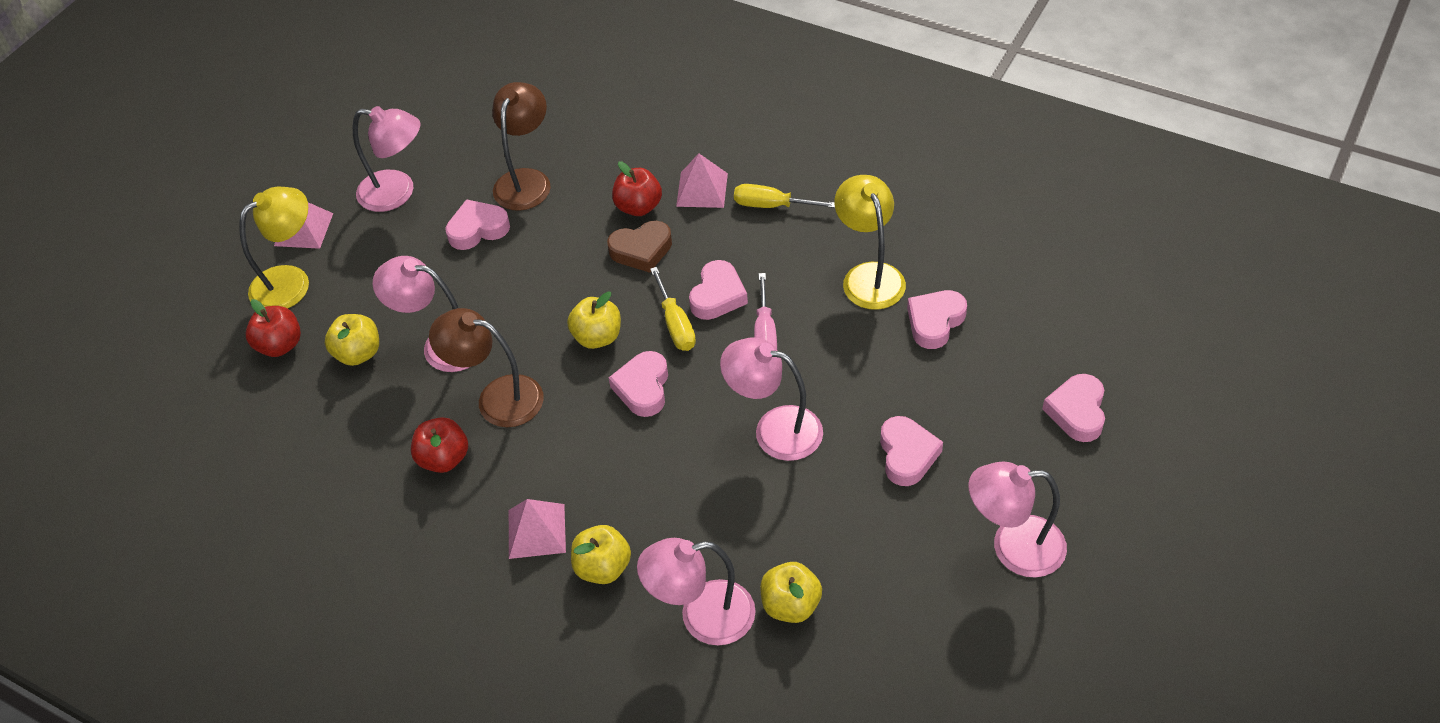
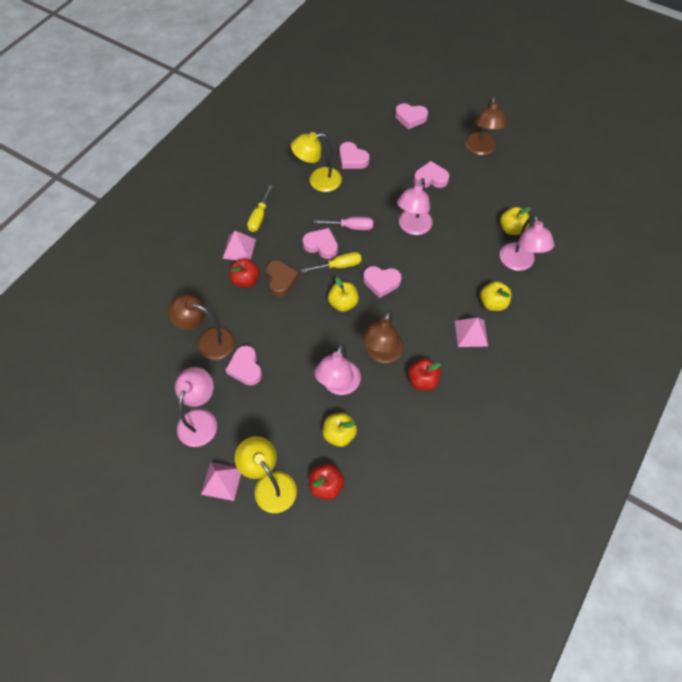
camera: 90 degrees left, 10 degrees up
pink lamp [968,462,1067,578] -> brown lamp [465,97,507,155]

